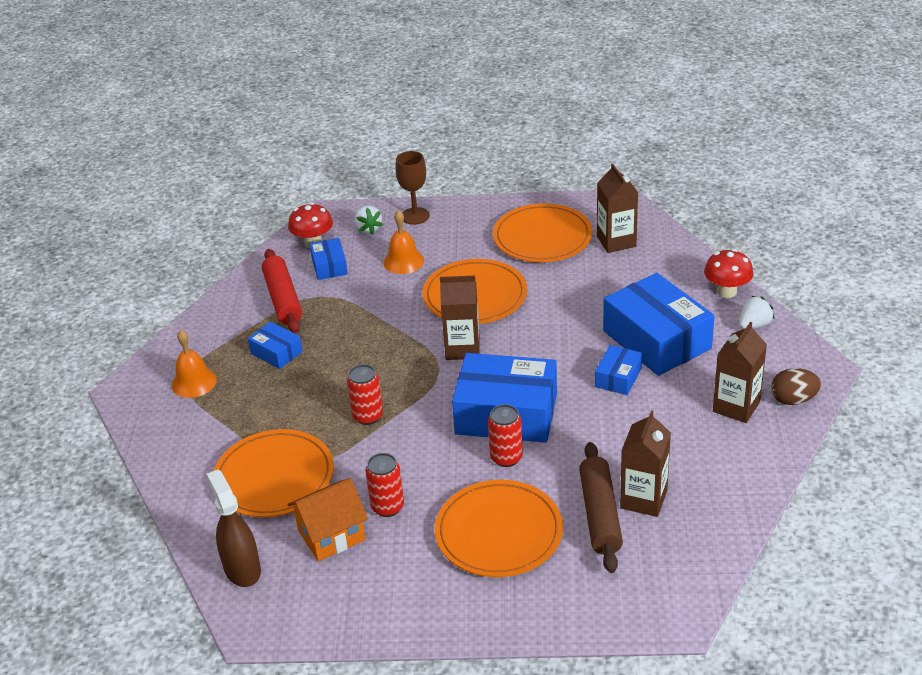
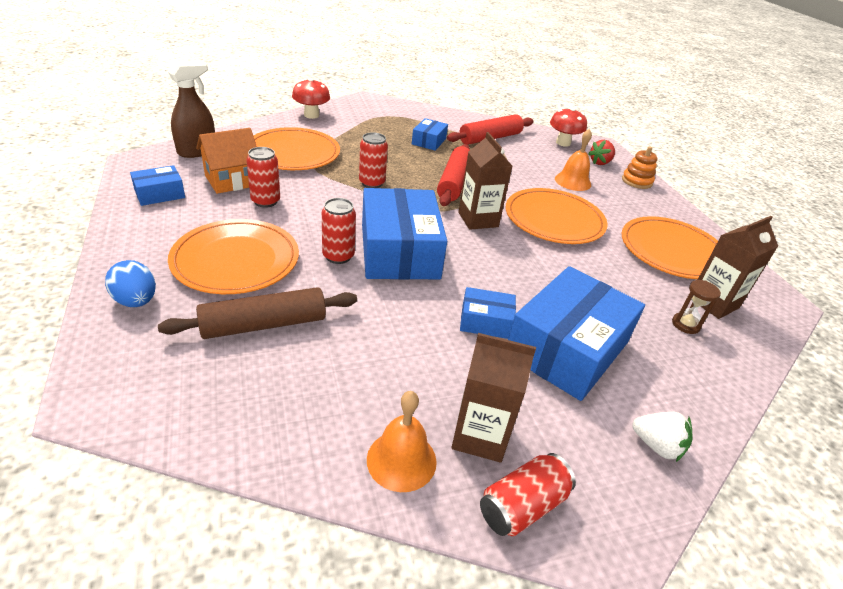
camera: 65 degrees right, 0 degrees up
orange bell [171,330,217,398] -> orange bell moved to [367,391,437,492]
orange house [287,478,368,561] -> orange house turned 75 degrees counterclockwise [196,128,257,194]
blue box [310,238,348,280] -> blue box moved to [130,165,185,206]
white strawberry [354,205,383,235] -> red strawberry [588,140,615,165]
brown goblet [395,151,430,225] -> orange stacking toy [622,146,658,189]
brown carton [620,411,671,517] -> none
red mushroom [704,249,754,298] -> red mushroom moved to [292,78,330,119]
brown egg [771,368,821,405] -> red can [480,453,576,536]
none -> blue egg [105,260,156,307]
none -> red rolling pin [437,144,470,206]
none -> brown hourglass [672,280,721,334]

